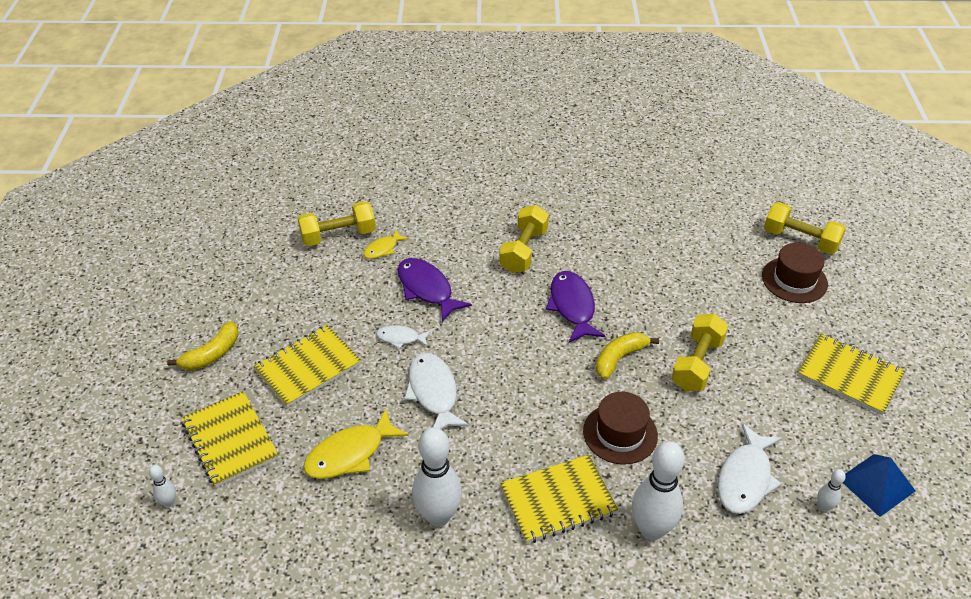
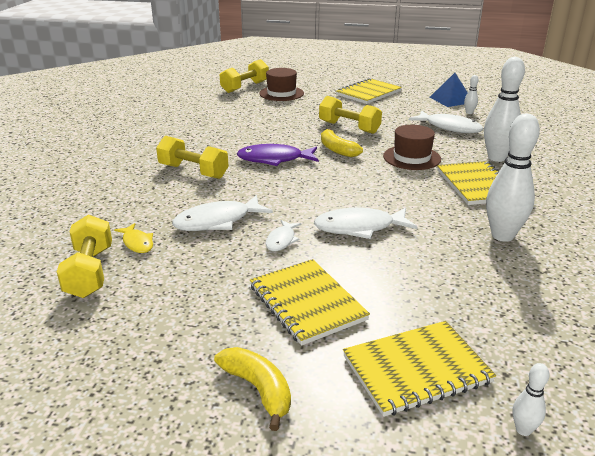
camera: 80 degrees left, 15 degrees down
yellow fish [303,409,408,479] -> none
purple fish [398,258,472,322] -> white fish [172,195,273,231]

